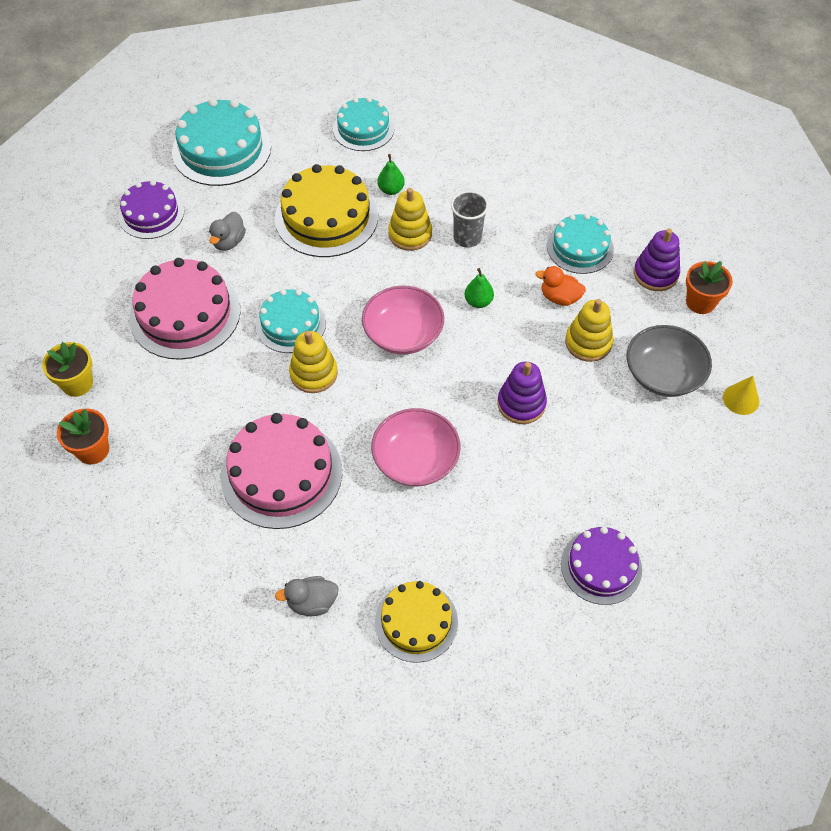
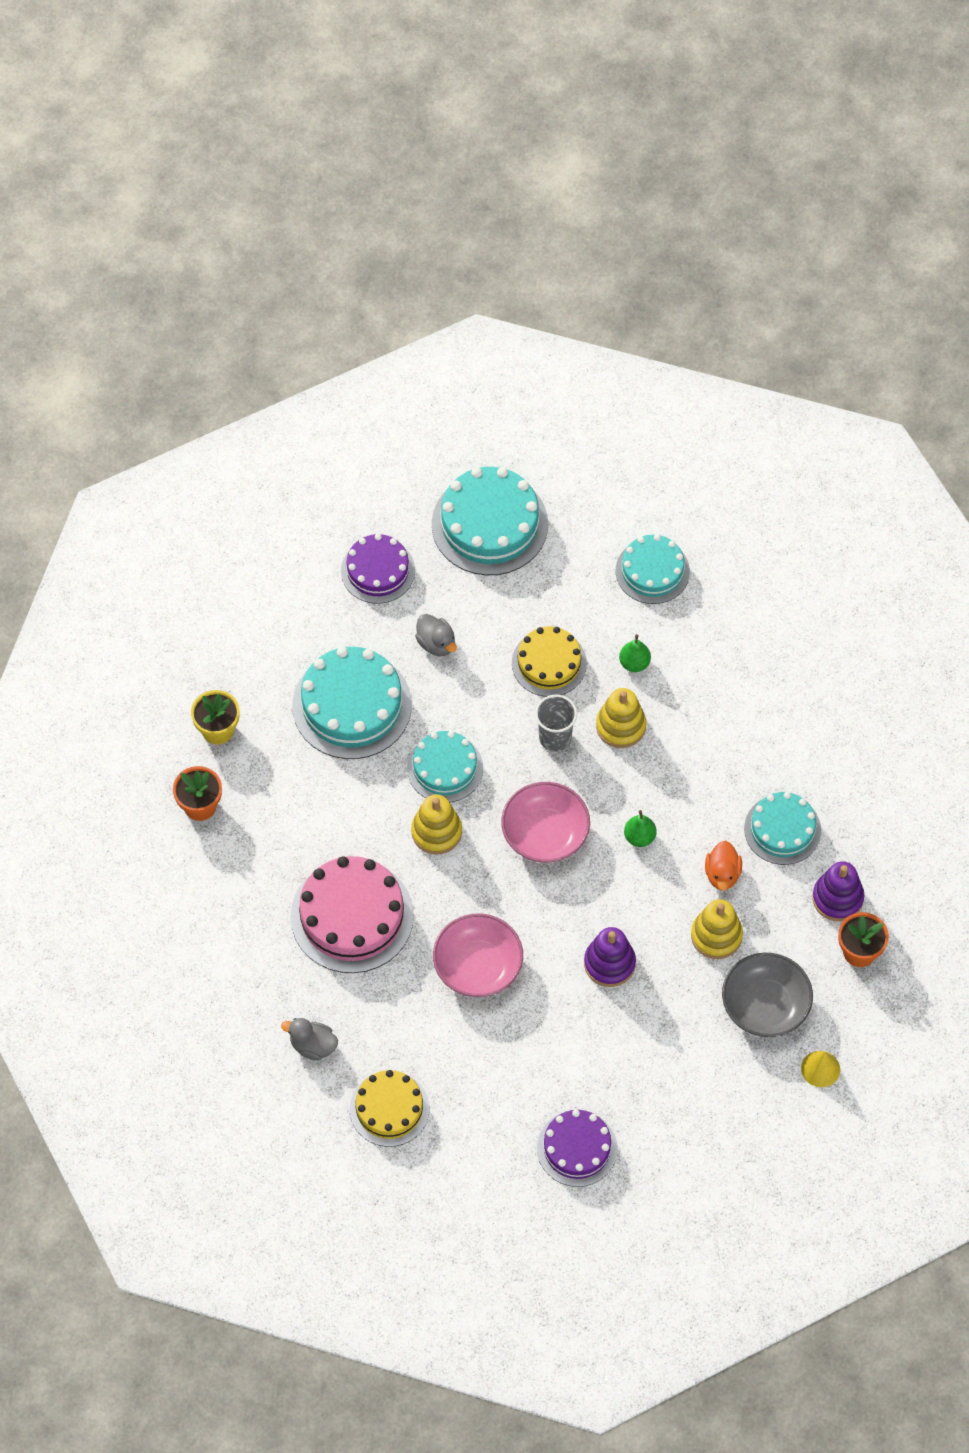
camera: 30 degrees right, 5 degrees up
pink cake [129,258,241,360] -> turquoise cake [292,647,412,759]
grey duck [209,212,246,251] -> grey duck turned 90 degrees counterclockwise [415,614,457,656]
yellow cake [275,164,378,257] -> yellow cake [512,626,587,697], size x0.63
grey cup [451,191,489,248] -> grey cup moved to [535,695,577,752]
orange duck [535,266,586,306] -> orange duck turned 135 degrees counterclockwise [705,841,742,891]

